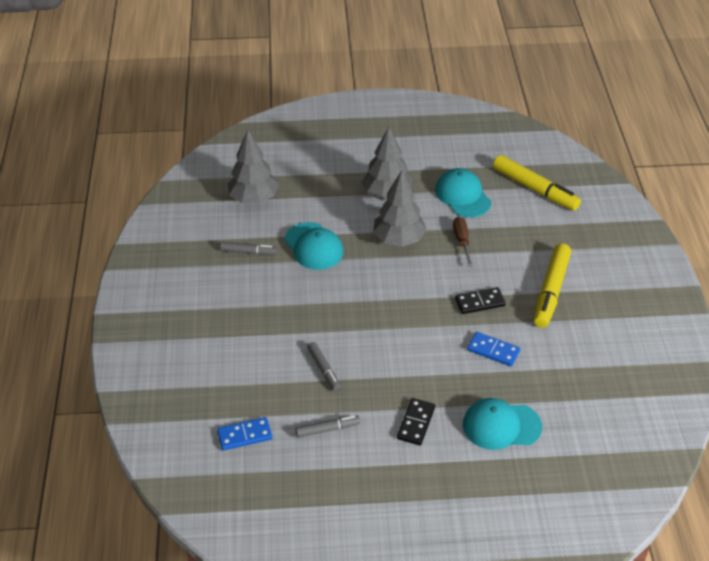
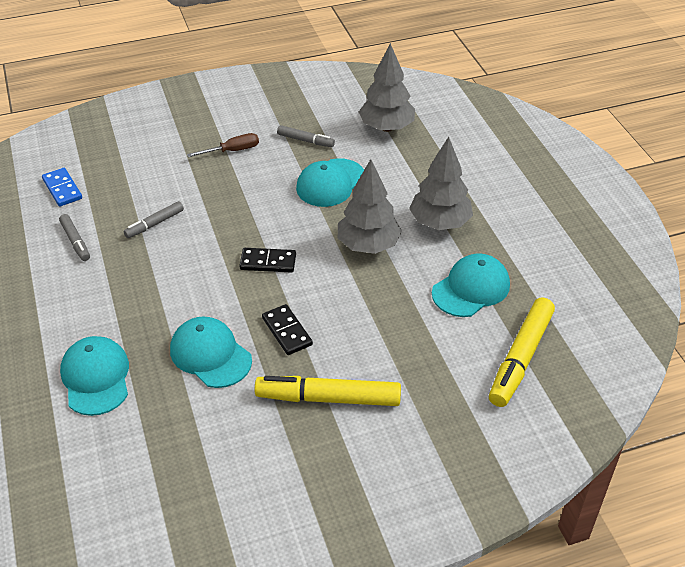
camera: 75 degrees right, 0 degrees up
grey marker [220,242,277,255] -> grey marker turned 60 degrees counterclockwise [277,125,335,147]
black domino [397,398,435,445] -> black domino moved to [239,248,296,273]
brown screwdriver [453,217,473,267] -> brown screwdriver moved to [187,133,259,157]
blue domino [467,332,520,366] -> turquoise cap [170,316,252,388]

